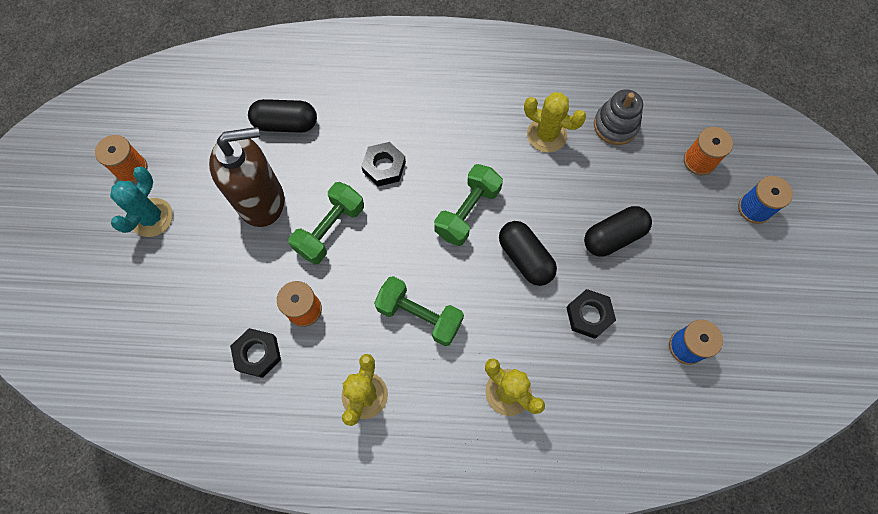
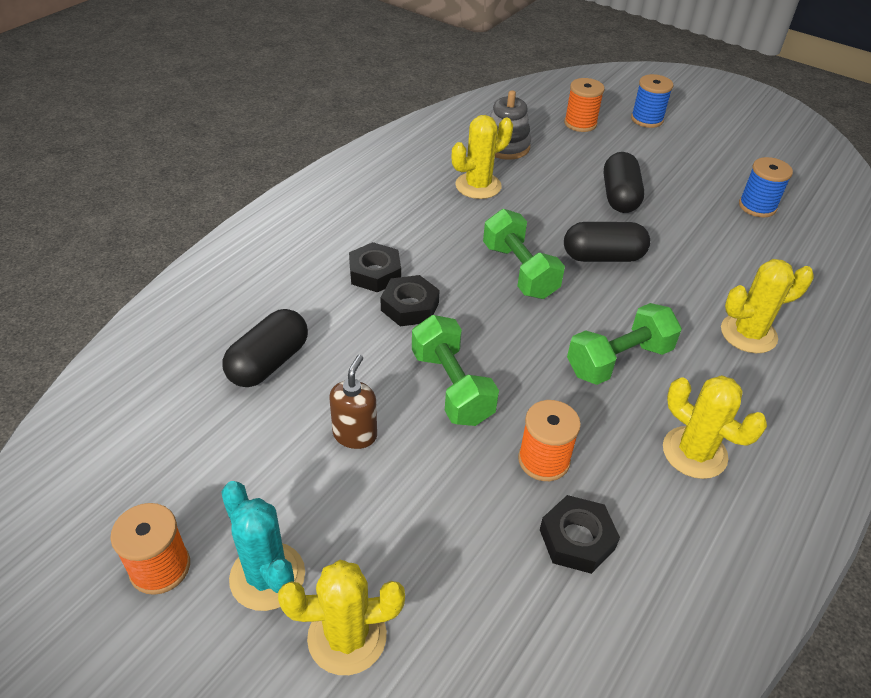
camera: 60 degrees left, 25 degrees down
brown soap dispenser [209,127,284,227] -> brown soap dispenser [329,355,377,449], size x0.48
black nut [566,289,616,339] -> black nut moved to [349,242,401,292]
none -> yellow cactus [278,560,405,675]

